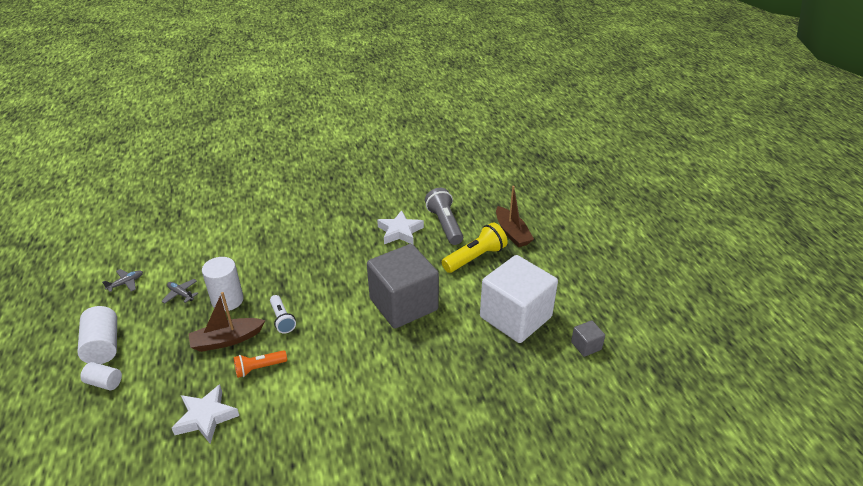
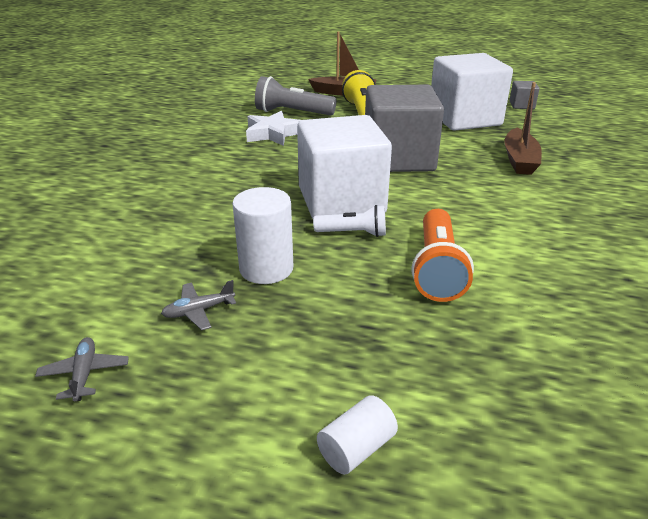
camera: 60 degrees left, 5 degrees down
white cylinder [77,306,117,364] -> none
white star [172,384,239,444] -> none
brown boat [188,292,265,352] -> brown boat moved to [504,82,542,175]
orange flashlight [234,350,287,378] -> orange flashlight [411,209,474,302], size x1.61
none -> white cube [297,115,392,219]

